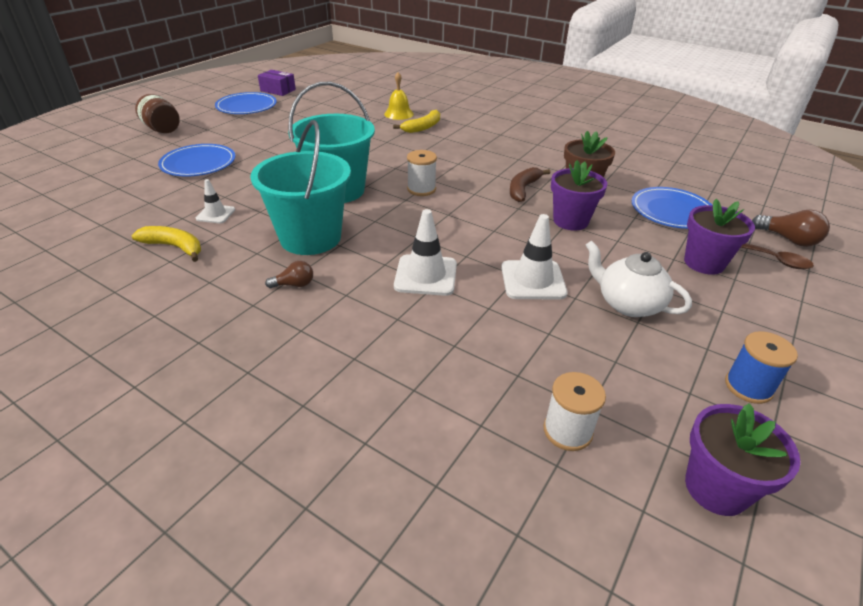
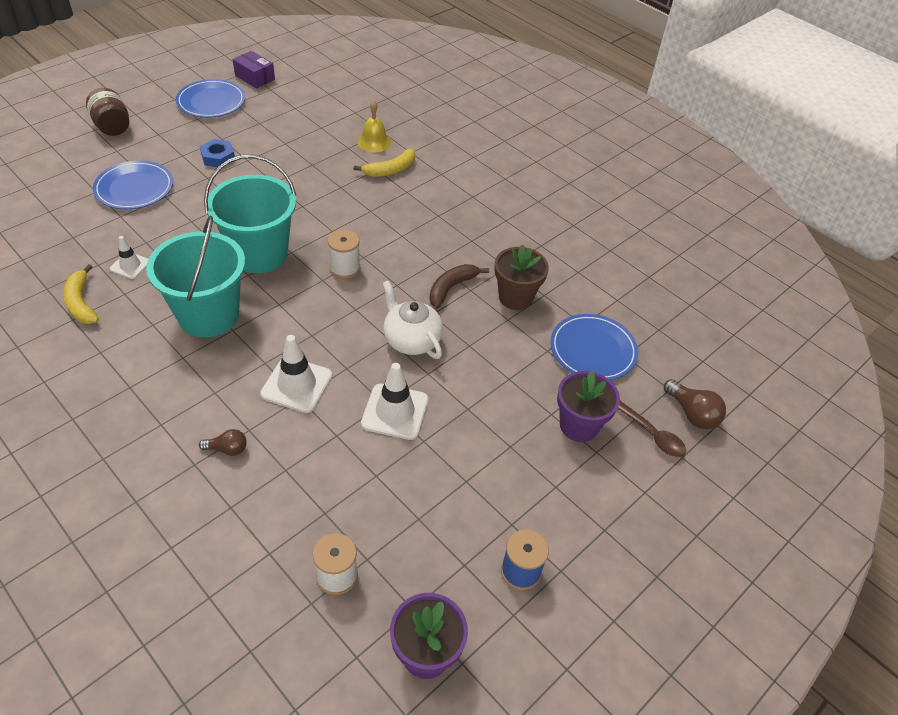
camera: 10 degrees right, 10 degrees up
yellow banana [132,226,201,262] -> yellow banana turned 150 degrees counterclockwise [63,264,99,324]
brown light bulb [265,261,313,288] -> brown light bulb moved to [199,429,247,456]
purple flower pot [551,160,607,231] -> none
white teapot [586,240,692,317] -> white teapot moved to [382,281,443,359]
none -> blue nut [200,139,235,167]

